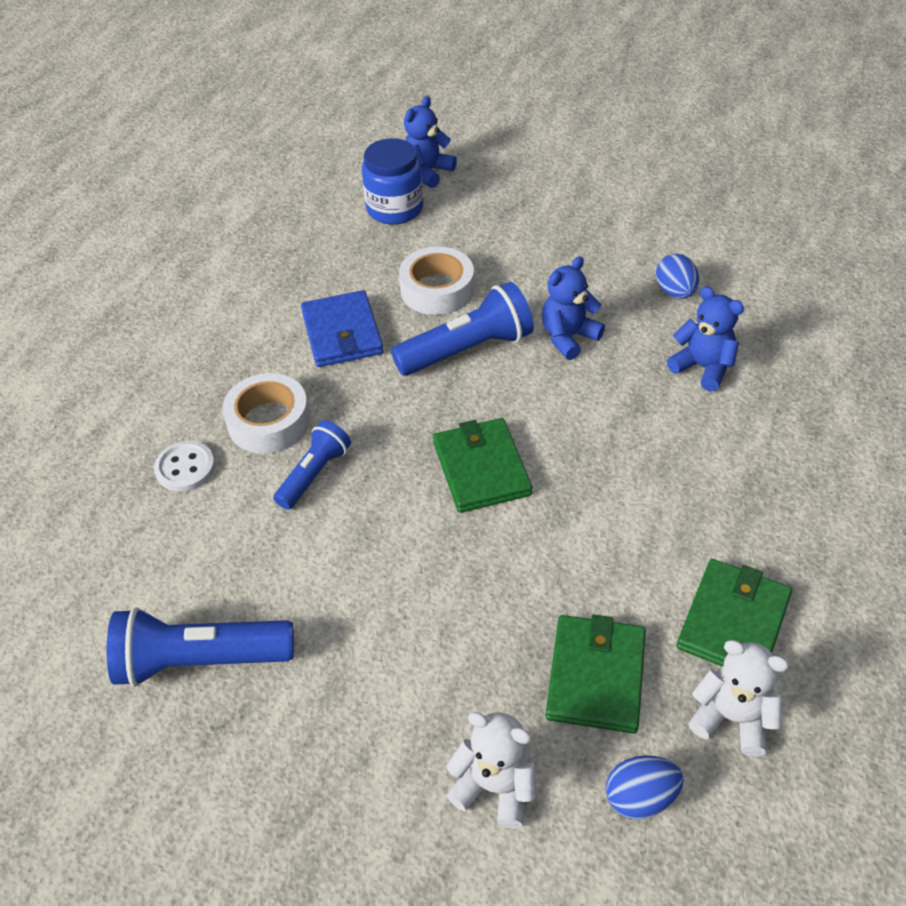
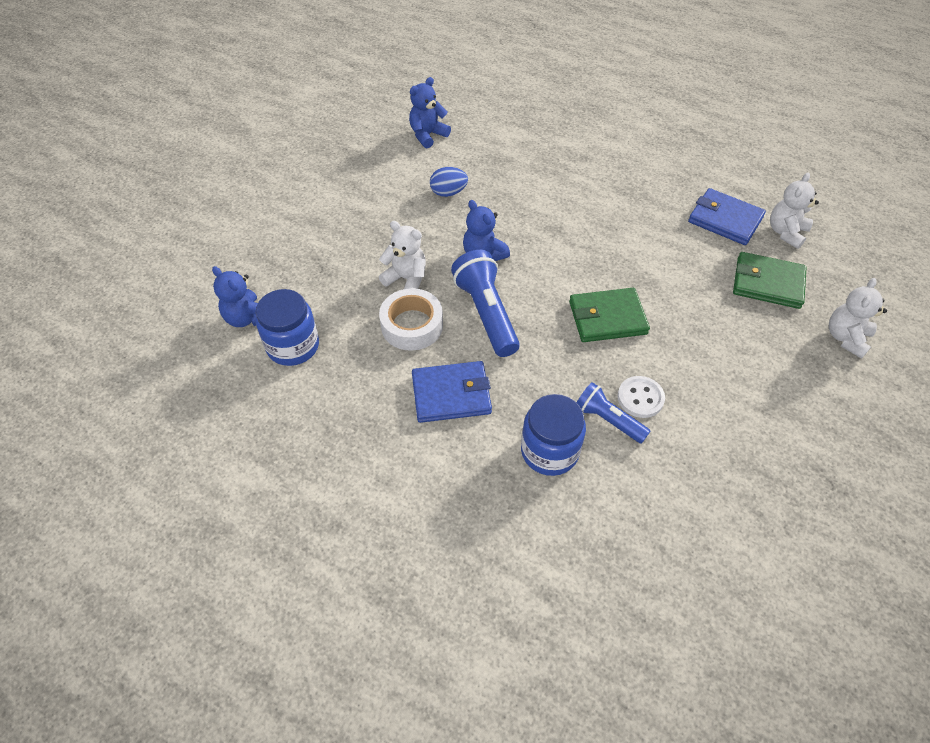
camera: 85 degrees left, 5 degrees up
blue flashlight [107,607,294,687] -> none
white button [154,441,215,492] -> white button moved to [617,376,665,418]
white tape [222,373,310,454] -> blue jar [521,394,586,476]
blue egg [606,756,684,820] -> none
blue teddy bear [667,286,744,391] -> blue teddy bear moved to [409,77,451,148]
green wallet [677,559,792,666] -> blue wallet [688,188,766,245]
none -> white teddy bear [379,221,426,289]

